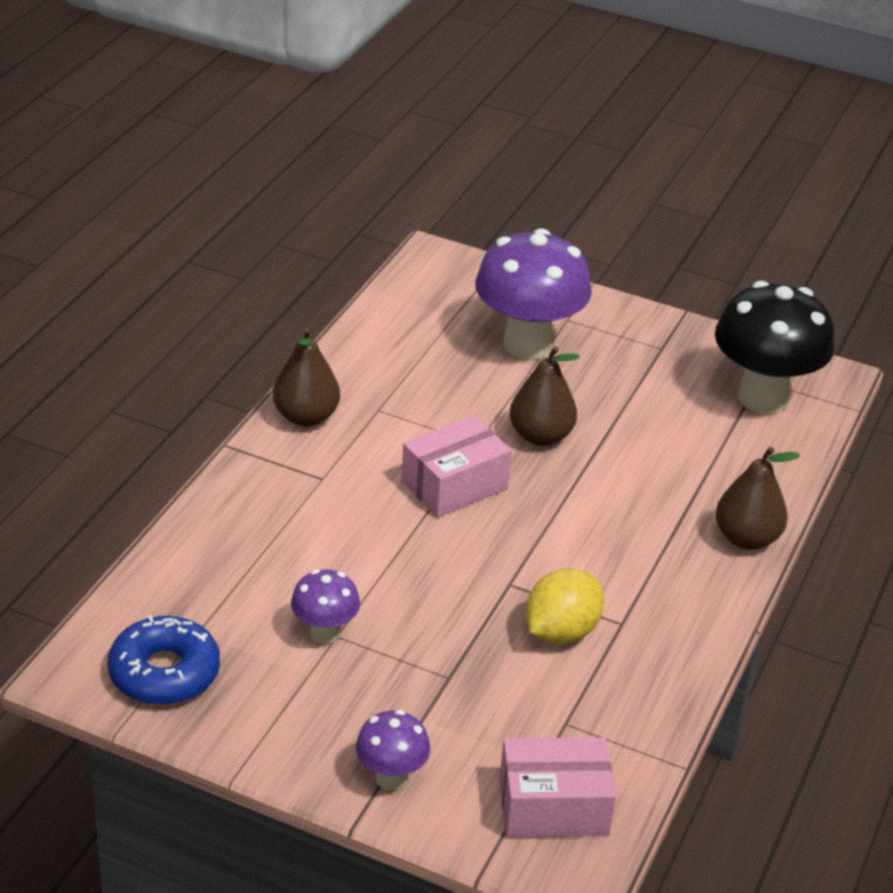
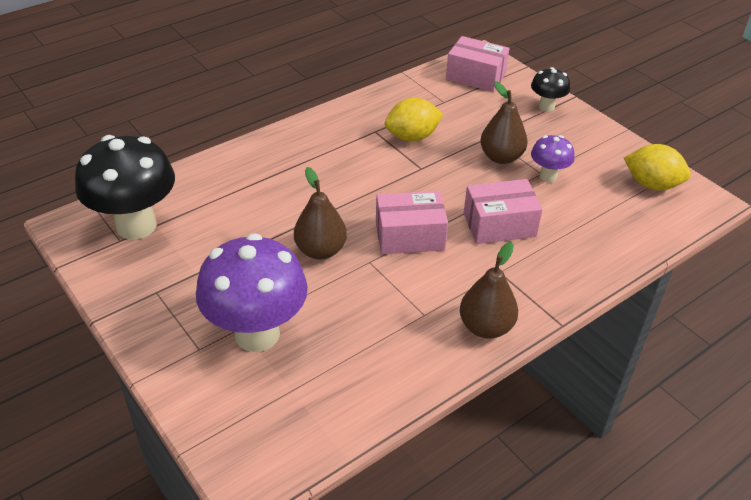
camera: 150 degrees left, 5 degrees up
blue donut [108,615,220,705] -> yellow lemon [624,144,691,191]
purple mushroom [356,710,430,790] -> black mushroom [531,67,570,112]
brown pear [716,447,800,550] -> brown pear moved to [480,81,528,164]
none -> pink box [464,179,543,244]

